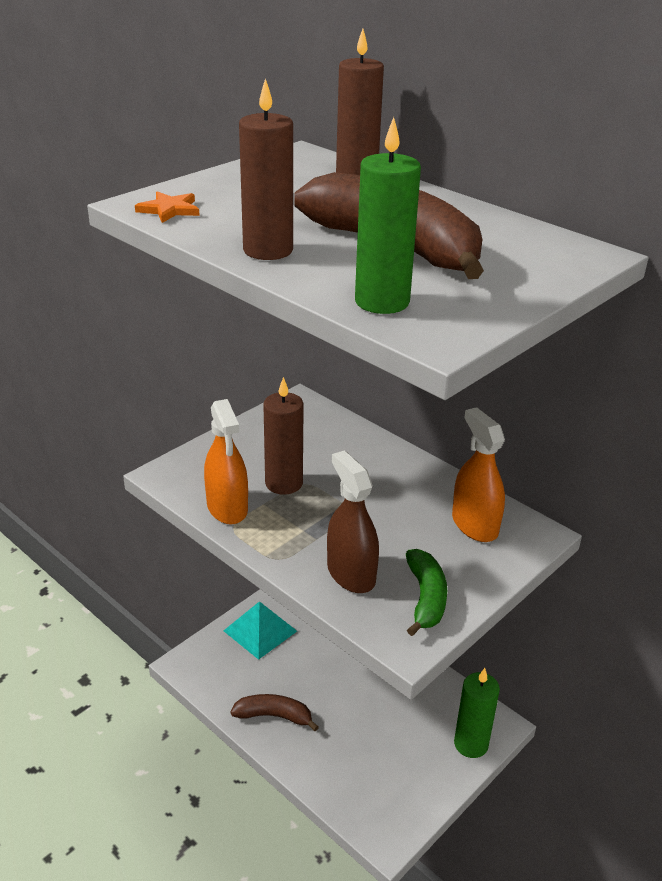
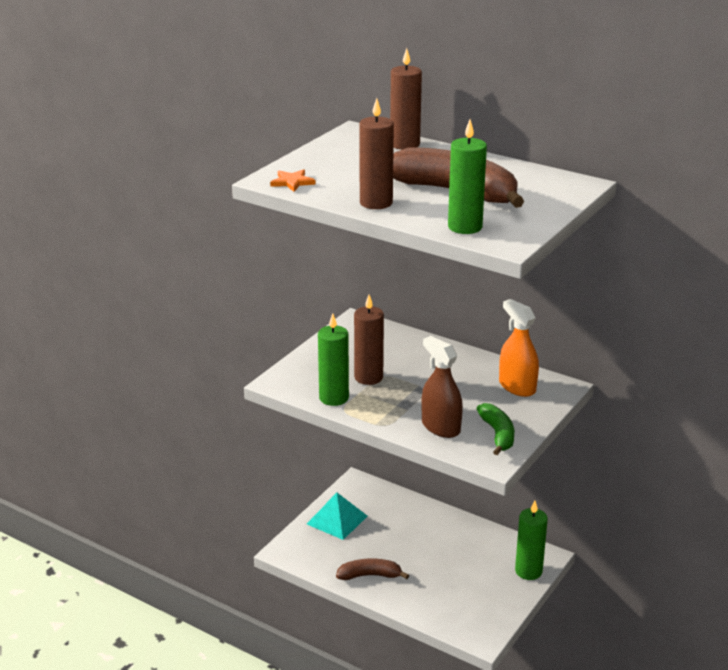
camera: 10 degrees left, 5 degrees down
orange spray bottle [204,399,248,524] -> green candle [318,313,349,406]

